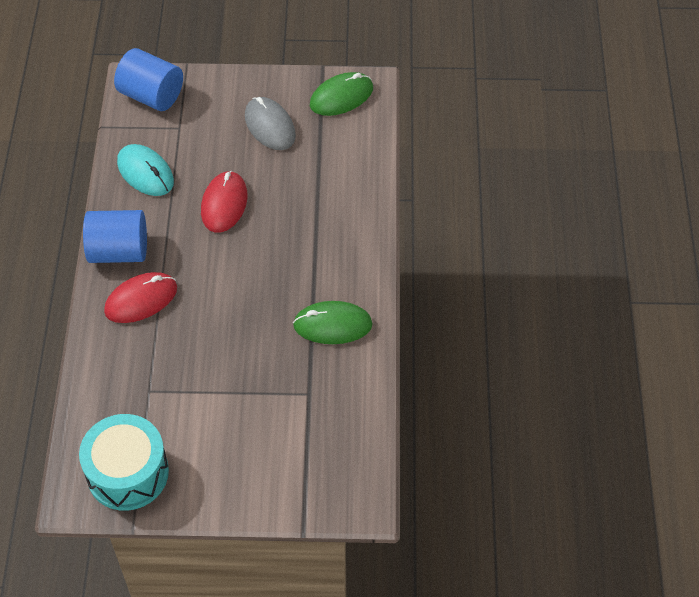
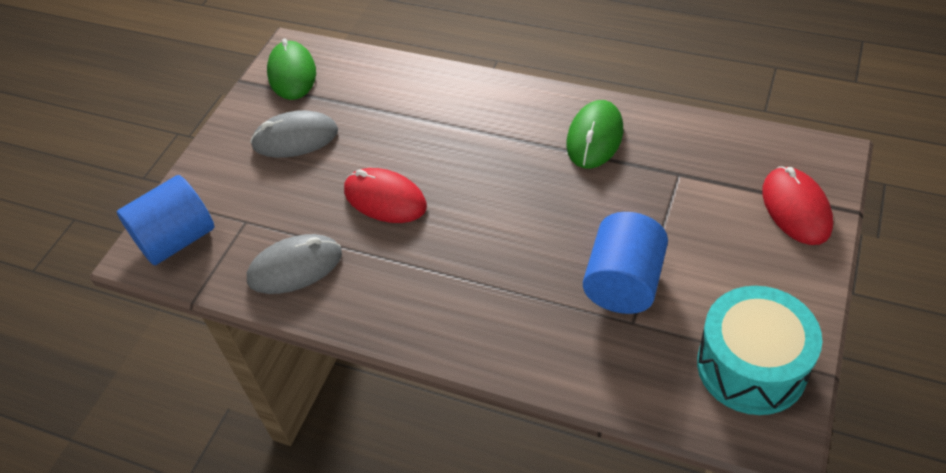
camera: 65 degrees left, 5 degrees down
blue cylinder [83,210,147,263] -> blue cylinder moved to [583,212,668,314]
red mouse [104,272,177,323] -> red mouse moved to [762,166,833,245]
turquoise mouse [117,144,174,196] -> grey mouse [247,234,342,294]

